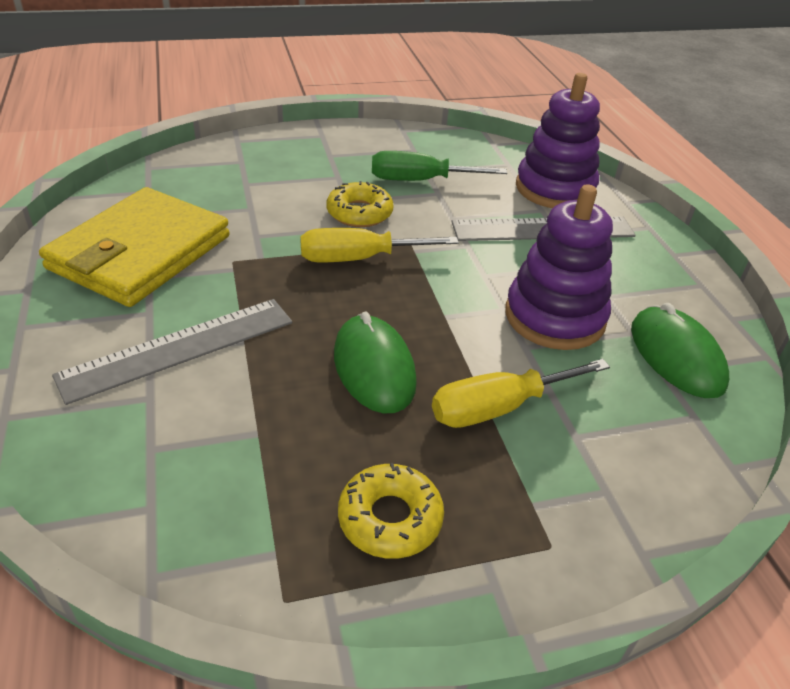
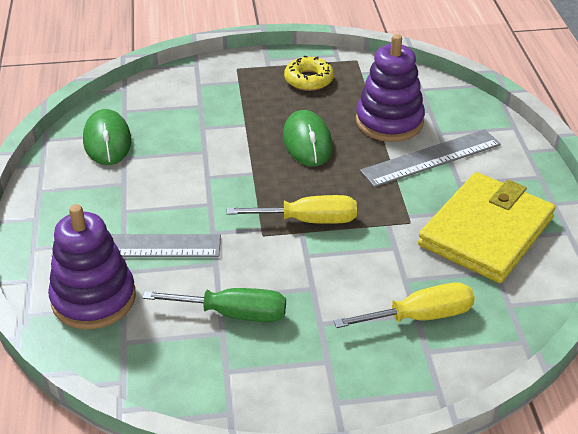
camera: 170 degrees left, 0 degrees up
yellow donut [326,181,393,227] -> none
yellow screwdriver [432,359,610,428] -> yellow screwdriver moved to [334,282,475,328]
purple stacking toy [505,184,613,350] -> purple stacking toy moved to [356,34,425,142]

